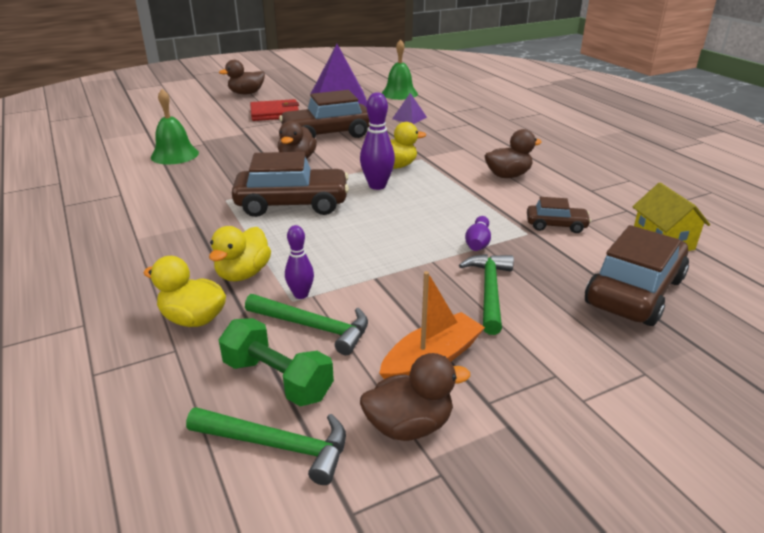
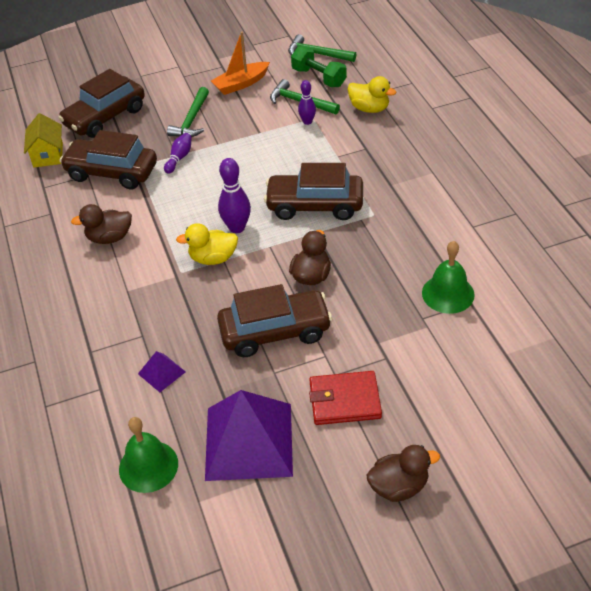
camera: 170 degrees left, 15 degrees up
yellow duck [209,226,271,281] -> none
brown duck [360,353,470,441] -> none
brown car [527,197,591,233] -> brown car [60,130,157,189], size x1.97

